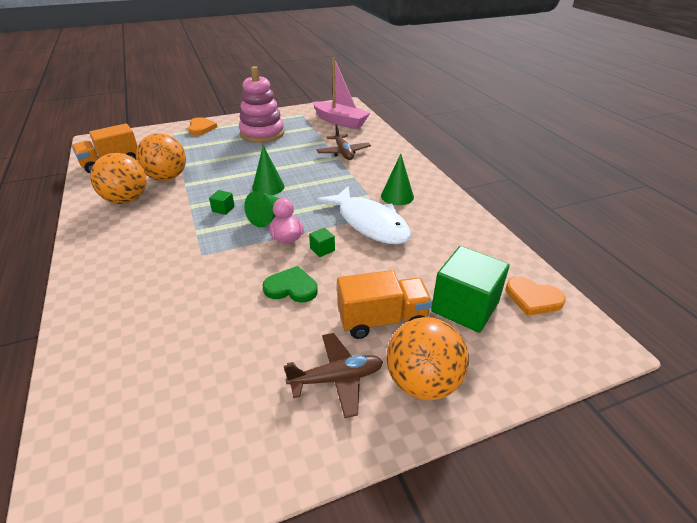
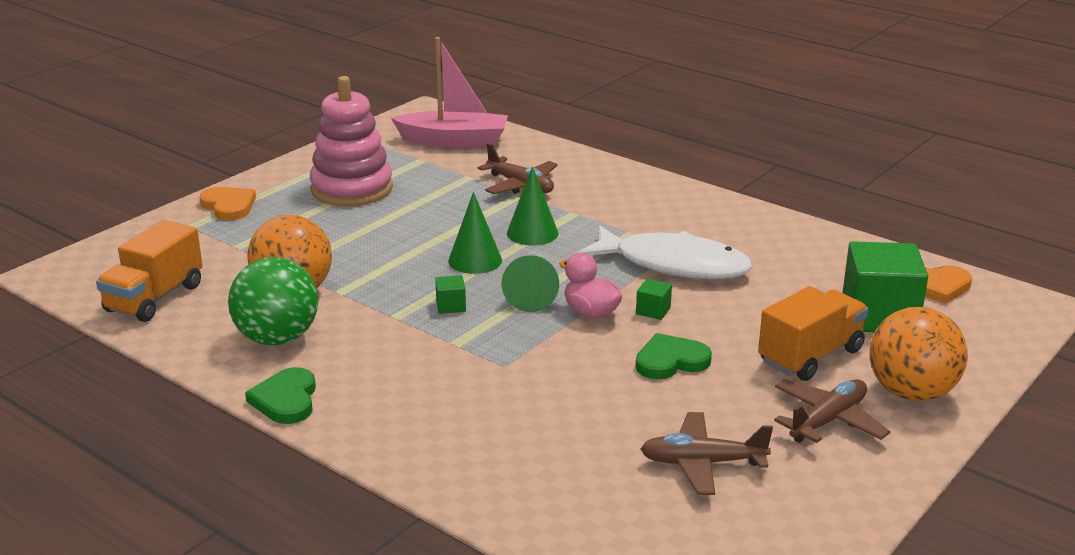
camera: 30 degrees left, 10 degrees down
orange ball [90,153,147,204] -> green ball [228,257,318,346]
green cone [381,154,414,205] -> green cone moved to [507,166,558,245]
none -> green heart [245,367,316,424]
none -> brown plane [641,412,773,495]

